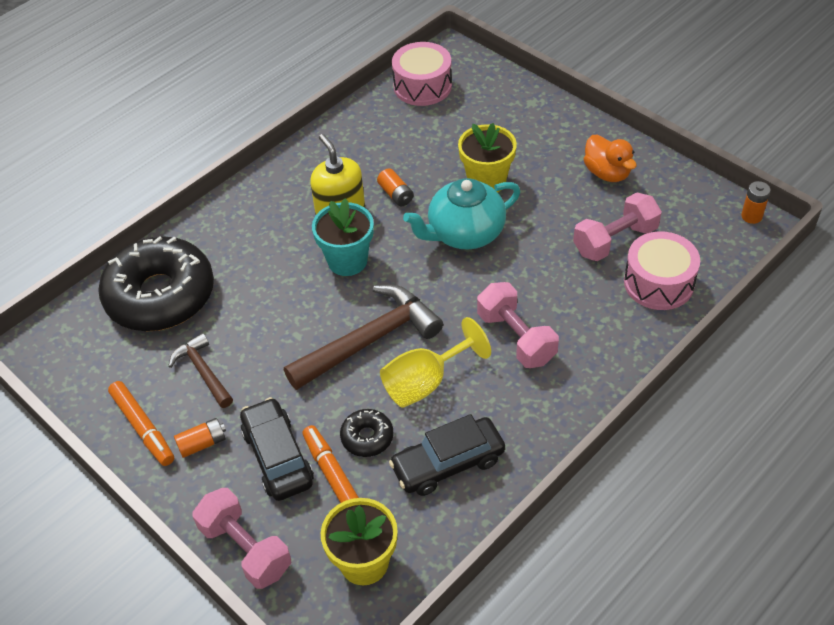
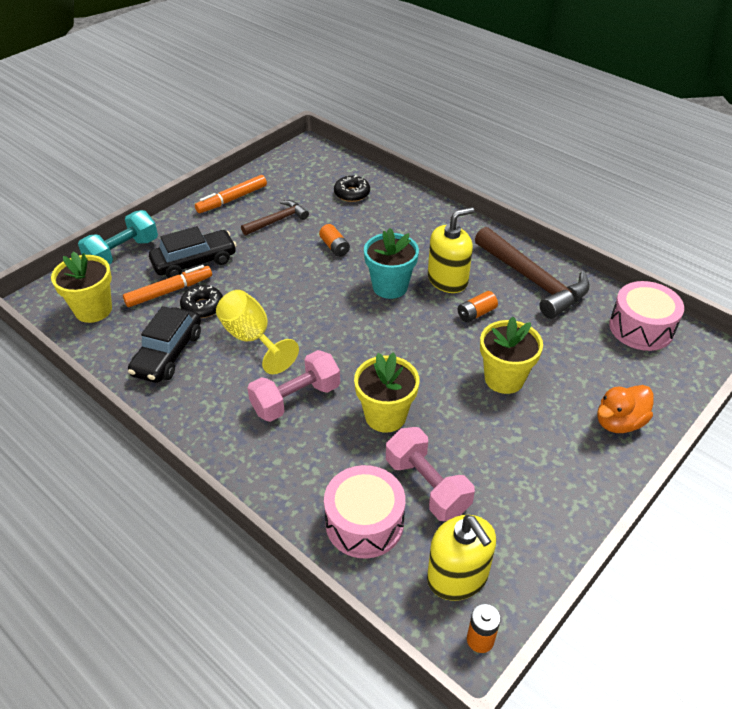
camera: 85 degrees right, 5 degrees down
black donut [98,236,214,331] -> black donut [334,175,370,202], size x0.43
orange battery [174,418,226,458] -> orange battery moved to [319,224,350,257]
pink dumbbell [192,488,291,589] -> turquoise dumbbell [78,210,158,264]
brown hammer [284,285,443,390] -> brown hammer moved to [475,227,589,319]
black car [389,414,505,496] -> black car turned 135 degrees counterclockwise [128,306,201,383]
turquoise teapot [403,178,520,250] -> none
orange duck [584,135,637,182] -> orange duck moved to [597,385,654,433]
none -> yellow flower pot [354,352,419,433]
none -> yellow soap dispenser [427,515,496,601]

